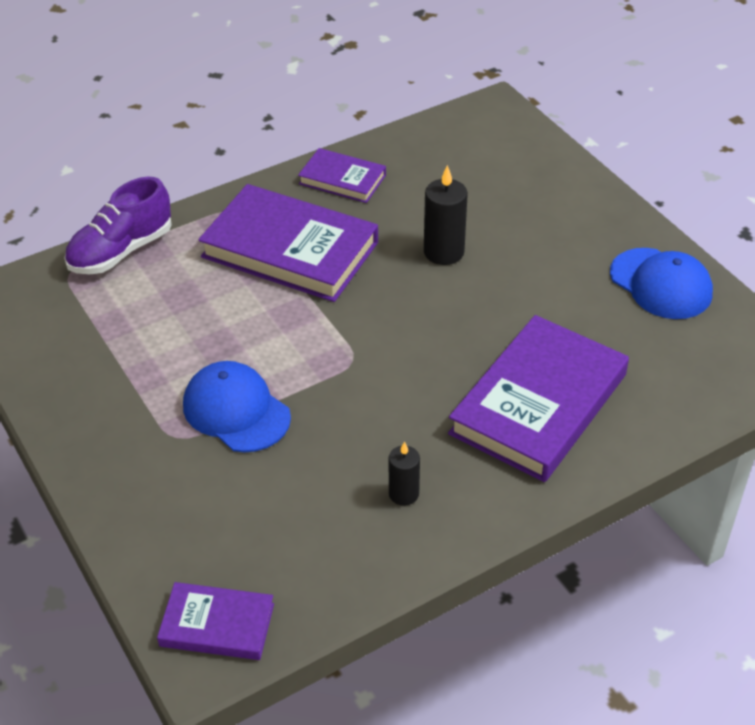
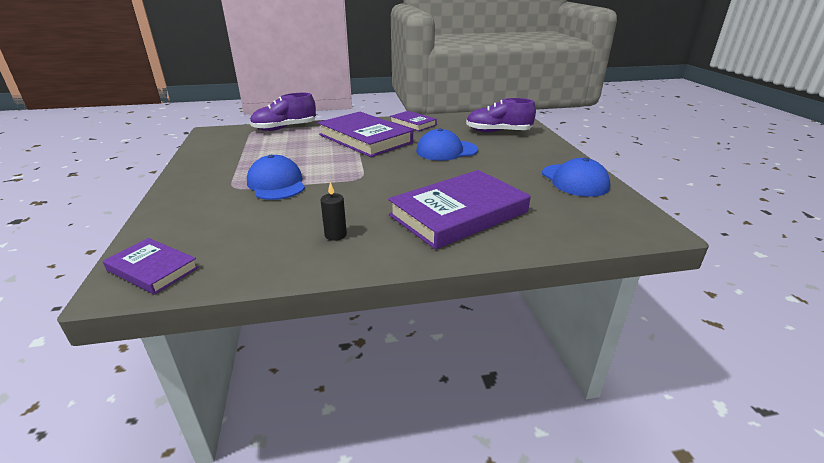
camera: 20 degrees right, 15 degrees down
black candle [424,165,468,265] -> blue cap [416,128,478,161]
none -> purple shoe [466,98,536,132]

